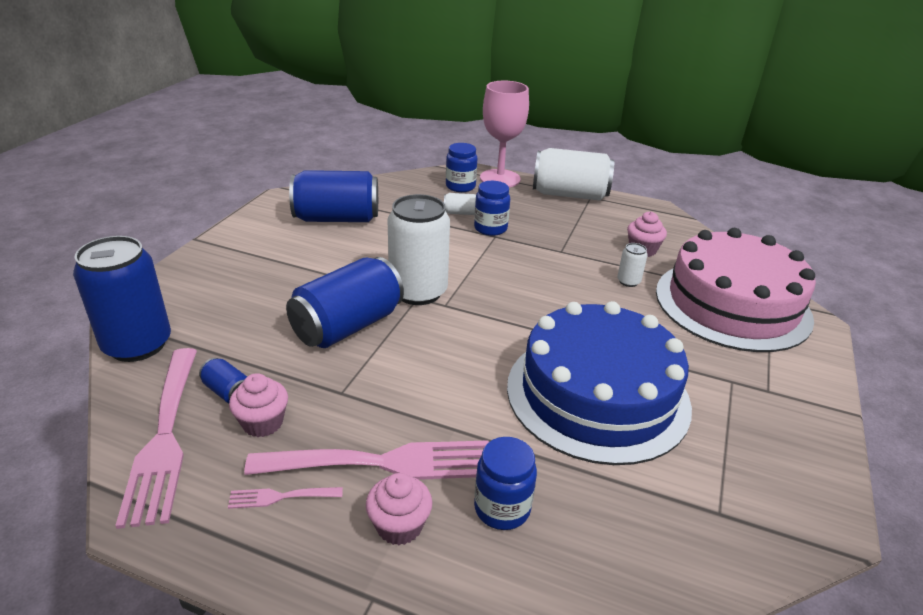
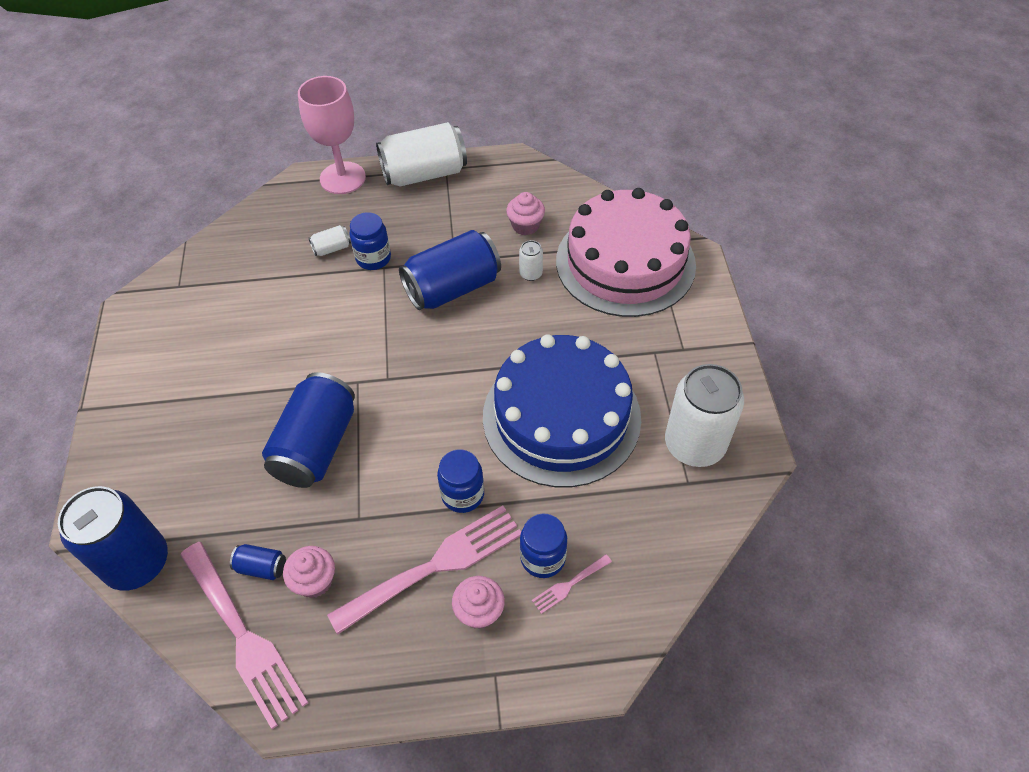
camera: 25 degrees left, 20 degrees up
pink fork [228,487,343,509] -> pink fork moved to [532,554,612,614]
blue can [289,170,378,222] -> blue can moved to [399,230,501,310]
white can [388,194,450,305] -> white can moved to [665,364,744,467]
blue jar [446,143,477,192] -> blue jar moved to [437,449,484,513]

